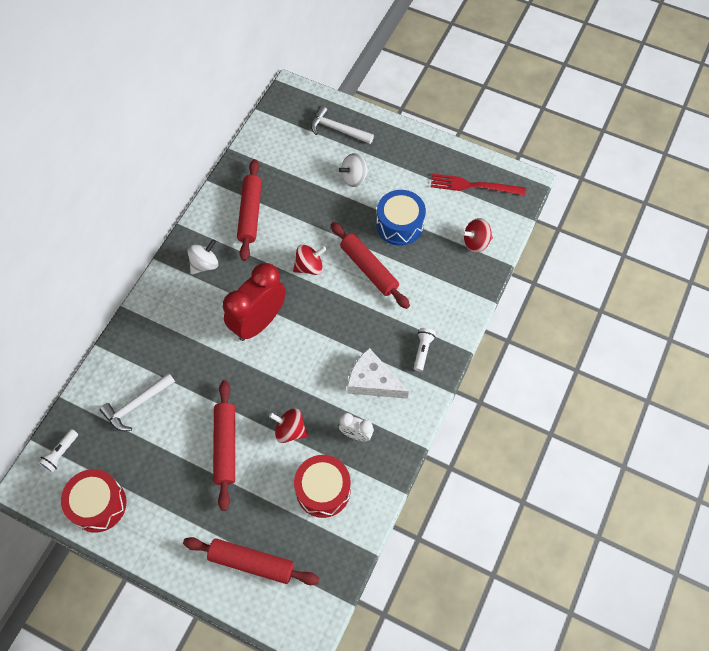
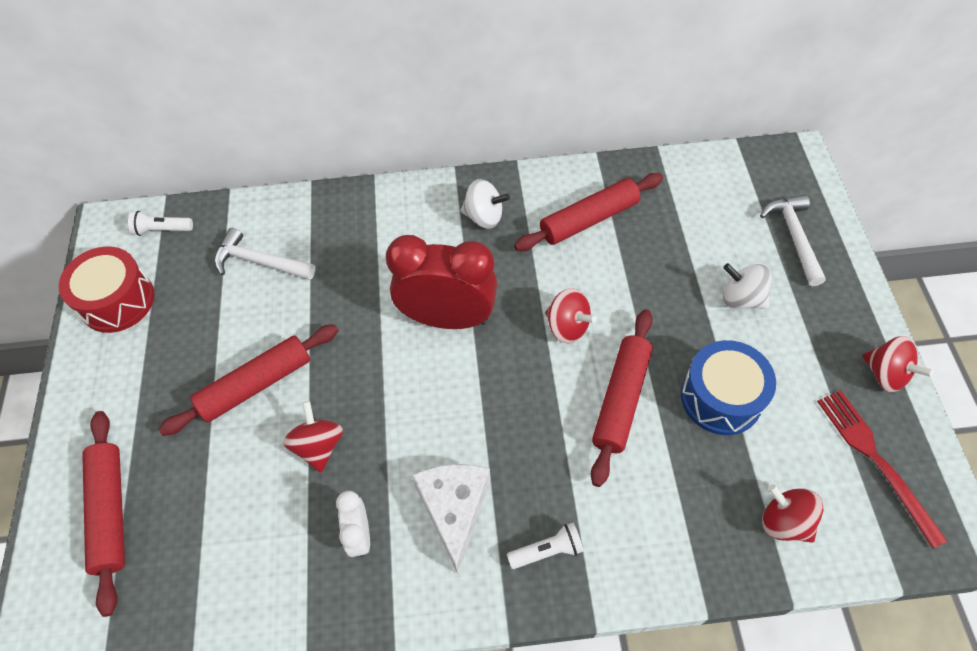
camera: 60 degrees right, 5 degrees down
red drum [294,455,351,518] -> none
none -> red spinning top [862,336,934,392]

